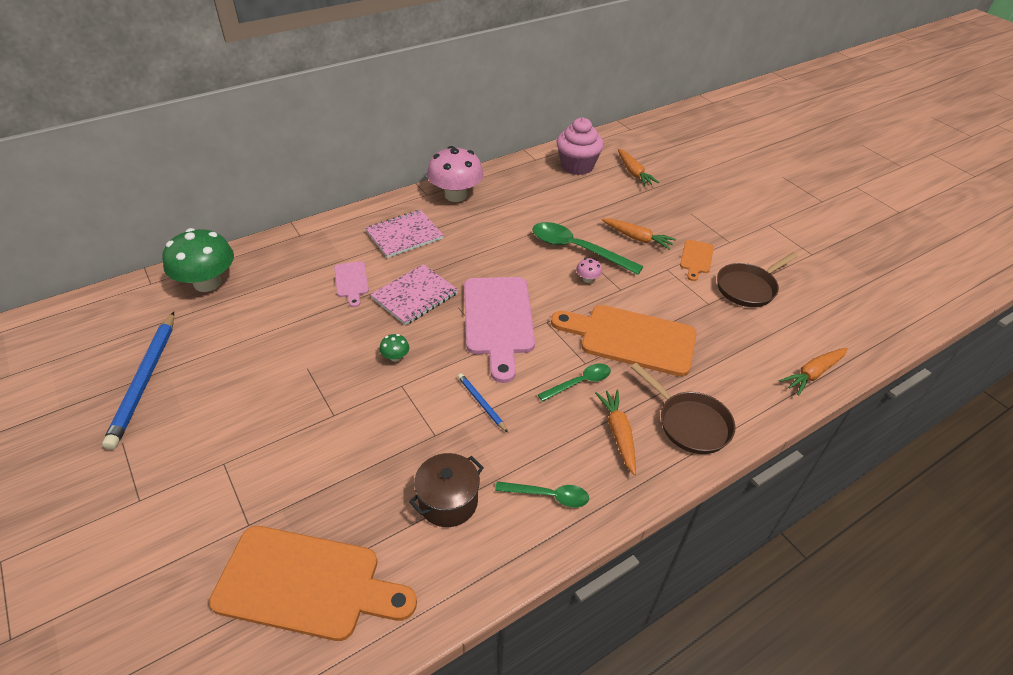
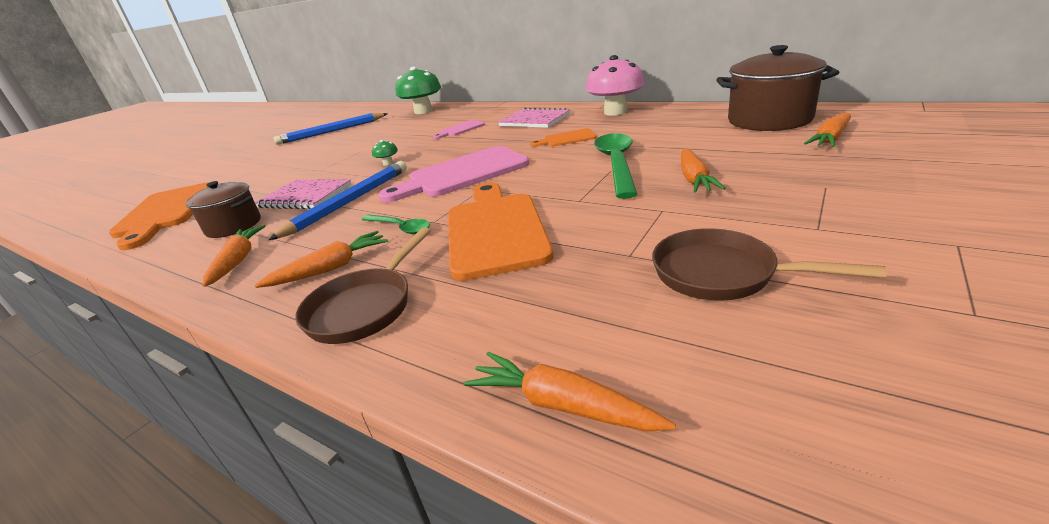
camera: 70 degrees right, 15 degrees down
pink notebook [370,264,458,325] -> pink notebook moved to [255,179,351,209]
blue pencil [458,373,508,433] -> blue pencil [268,161,407,240], size x2.05
green spoon [495,481,589,508] -> orange carrot [203,225,266,287]
pink cupcake [556,118,604,175] -> brown pot [716,45,839,131]
pink mushroom [576,258,602,283] -> none
orange cutting board [680,240,714,281] -> orange cutting board moved to [530,128,597,147]

